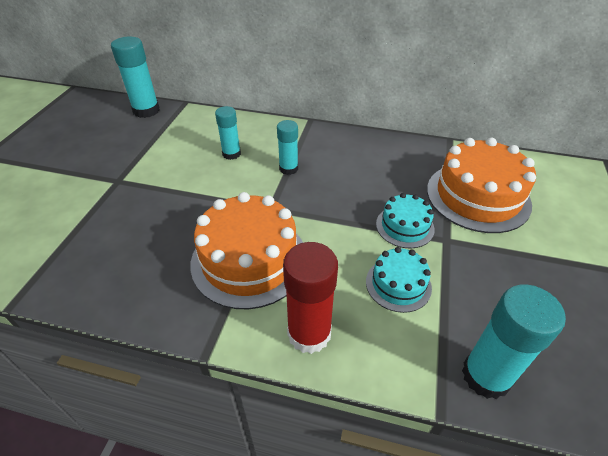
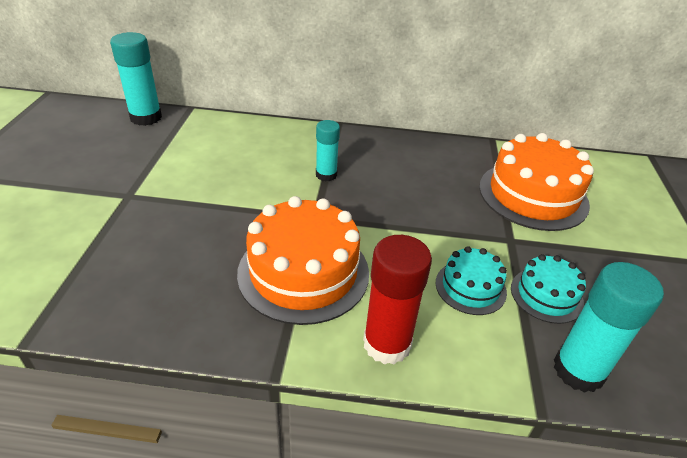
camera: 10 degrees left, 5 degrees down
turquoise glue stick [215,106,241,160] -> none
turquoise cake [376,193,435,248] -> turquoise cake moved to [511,254,586,324]

